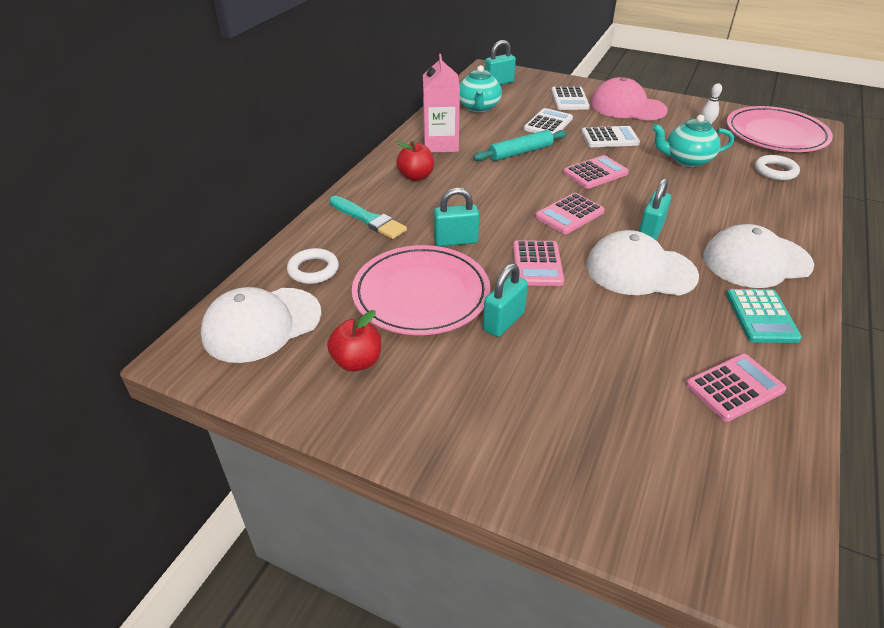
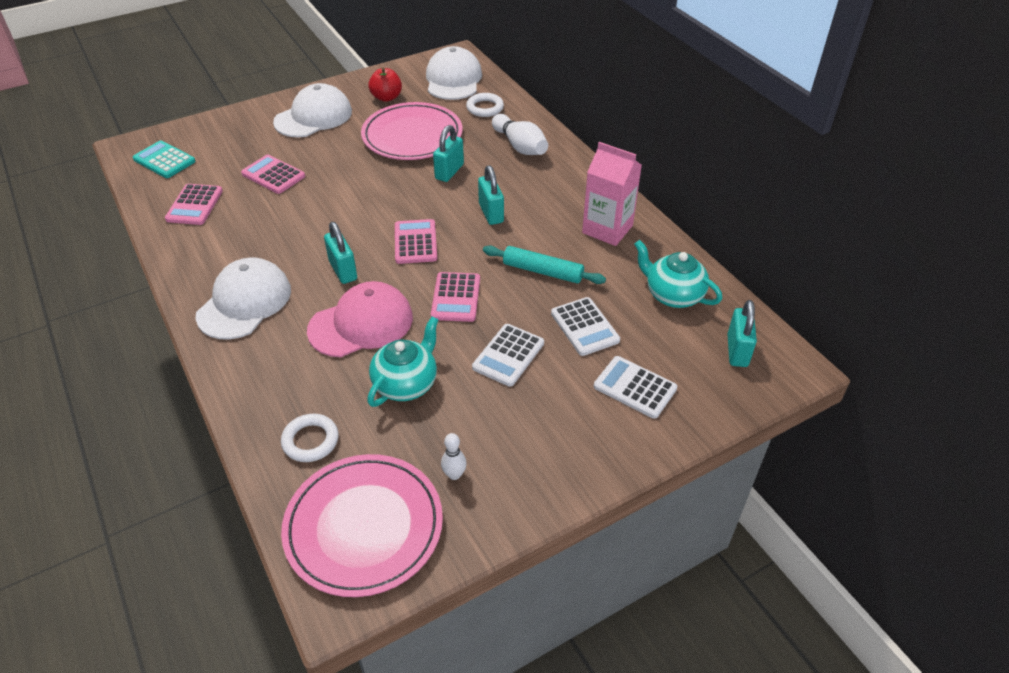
camera: 125 degrees right, 5 degrees up
turquoise brush [329,196,407,239] -> white bowling pin [492,114,548,155]
red apple [396,141,434,181] -> none
turquoise rolling pin [473,130,567,161] -> turquoise rolling pin turned 75 degrees counterclockwise [483,246,606,284]
turquoise padlock [483,263,528,337] -> turquoise padlock moved to [478,165,504,225]
pink calculator [513,240,564,286] -> pink calculator moved to [241,155,305,194]
white cap [586,230,699,296] -> white cap moved to [273,83,352,137]
pink cap [590,77,668,121] -> pink cap moved to [307,281,413,357]
turquoise calculator [726,289,802,343] -> turquoise calculator moved to [133,141,196,178]

